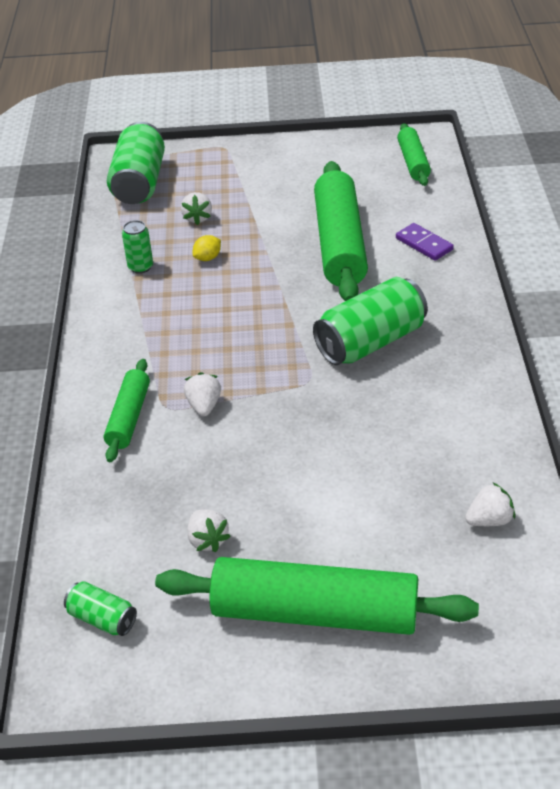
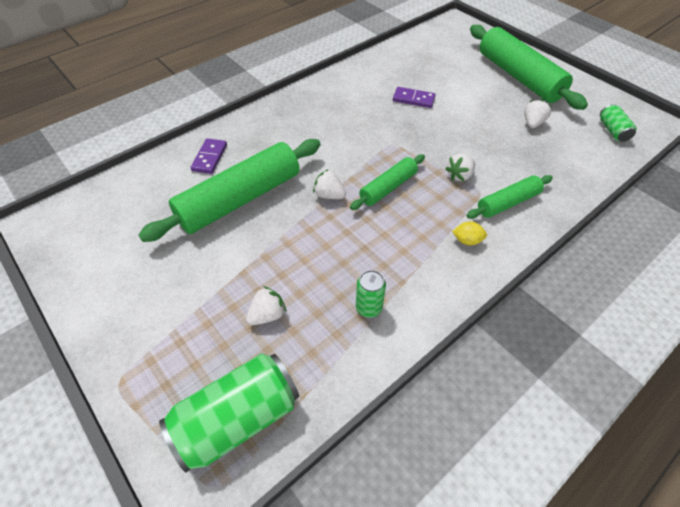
camera: 130 degrees left, 10 degrees up
yellow lemon [192,235,221,261] -> yellow lemon moved to [452,221,487,245]
green can [313,277,428,365] -> none
green rolling pin [397,123,431,186] -> green rolling pin moved to [350,154,425,210]
white strawberry [465,482,515,526] -> white strawberry moved to [313,169,346,199]
none -> purple domino [393,87,435,108]

